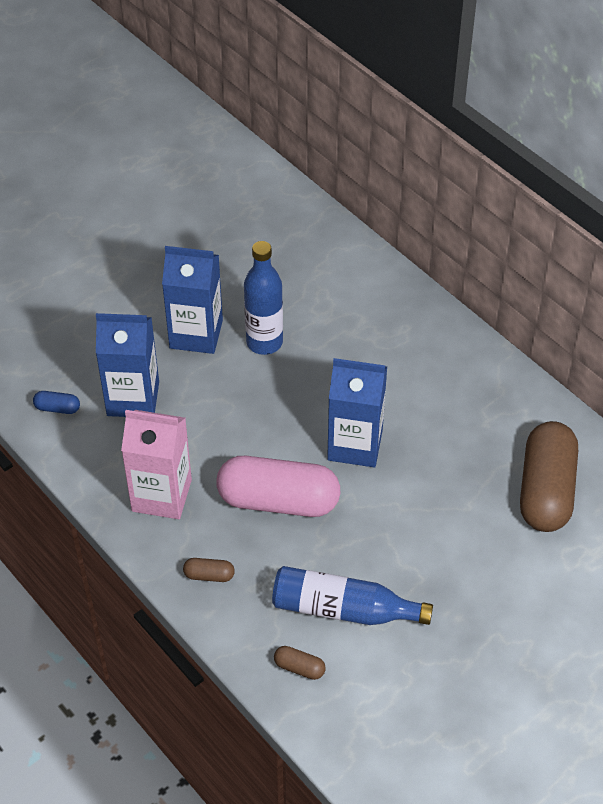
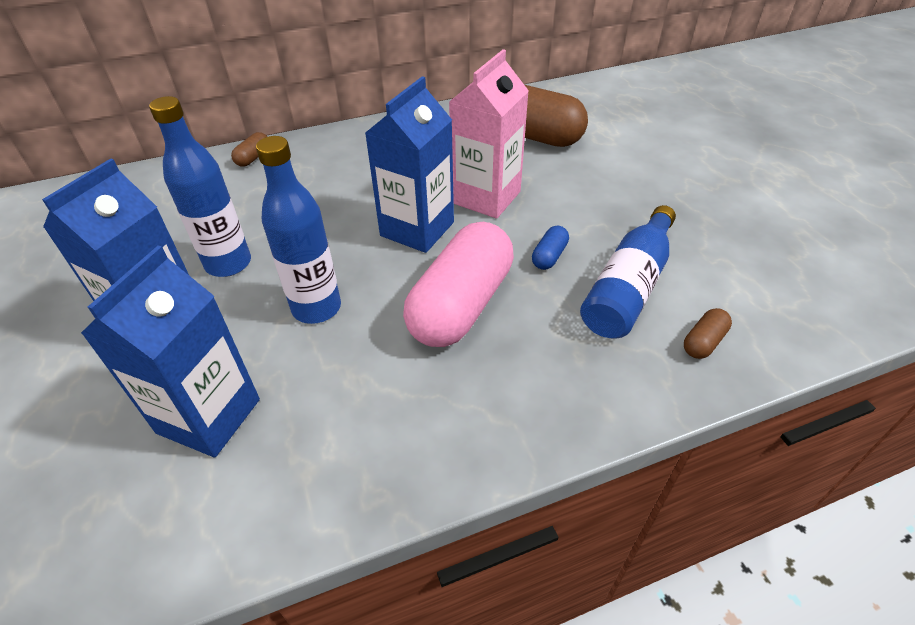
camera: 70 degrees left, 5 degrees down
blue capsule [33,391,80,414] -> blue capsule moved to [532,226,569,270]
pink carton [121,410,192,519] -> pink carton moved to [449,49,529,219]
brown capsule [183,558,235,582] -> brown capsule moved to [231,132,267,167]
none -> blue bottle [256,136,341,324]

